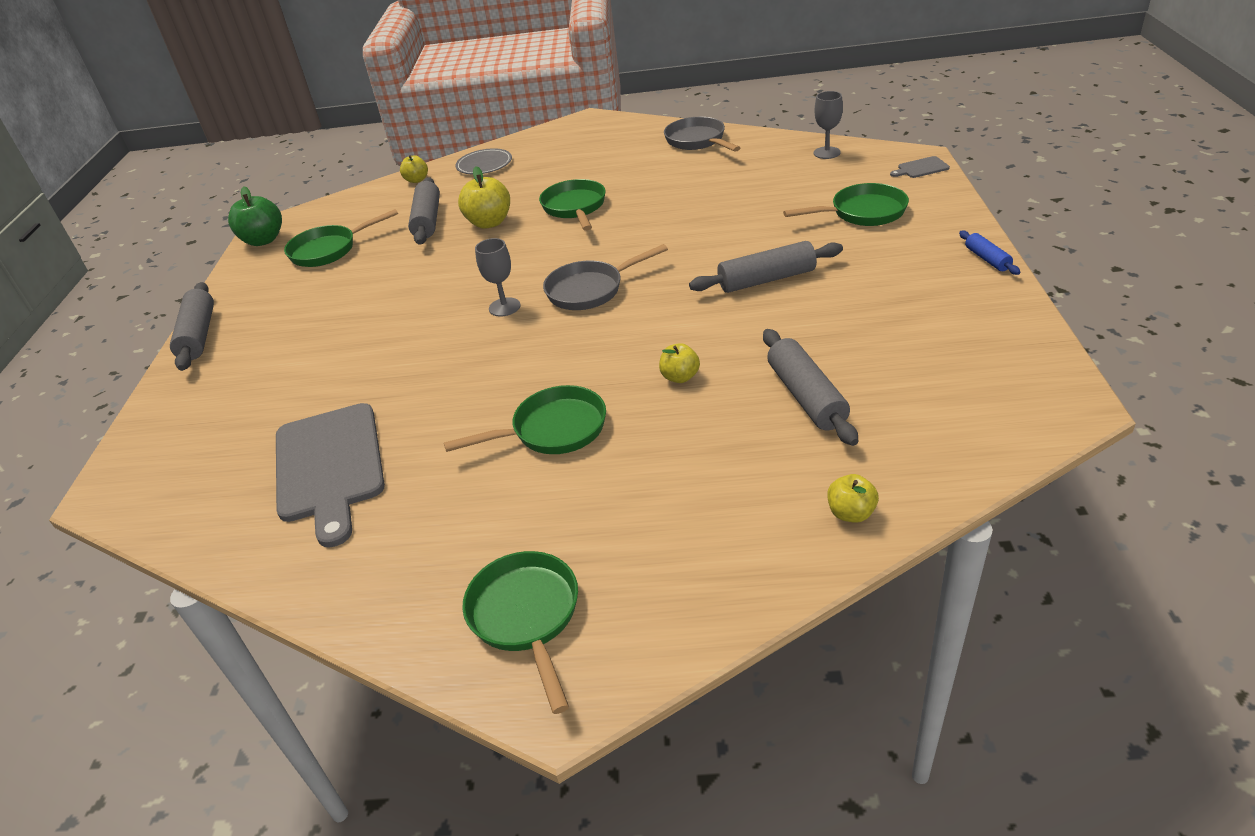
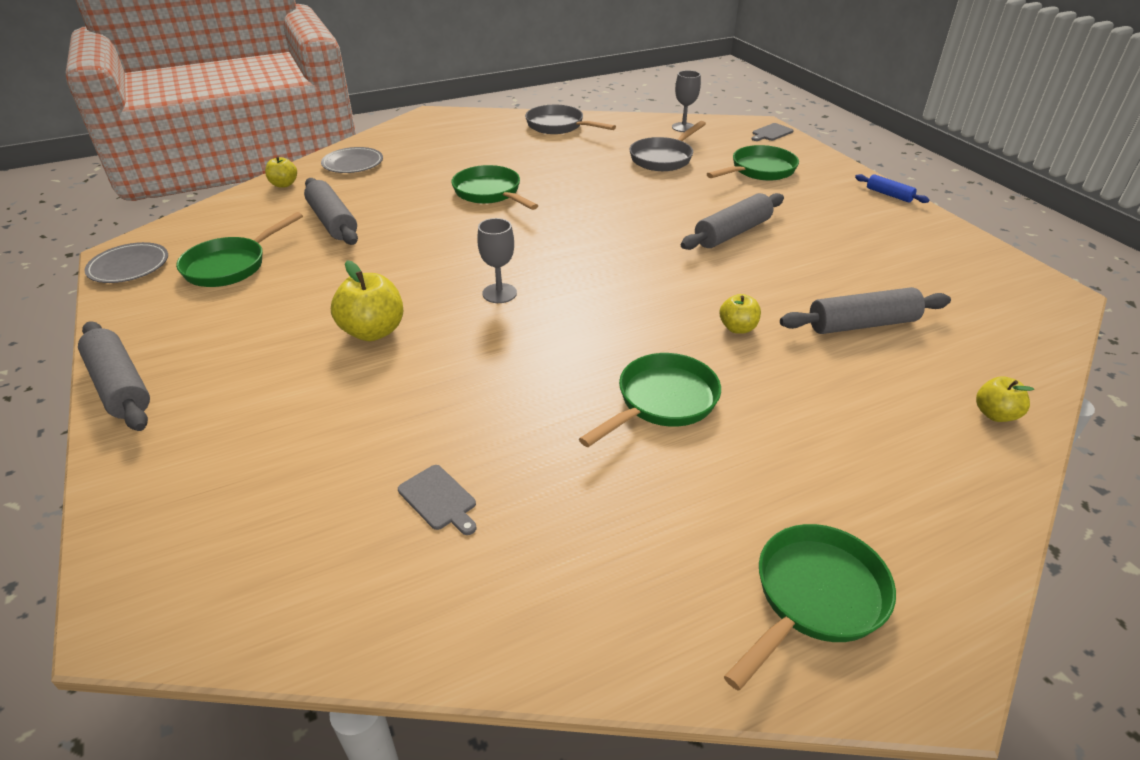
camera: 30 degrees left, 0 degrees up
green apple [228,186,282,246] -> grey plate [84,242,168,283]
grey cutting board [276,403,385,548] -> grey cutting board [398,465,476,535], size x0.41
yellow apple [458,166,510,229] -> yellow apple moved to [331,260,403,341]
green pan [462,551,578,714] -> green pan turned 90 degrees clockwise [724,524,896,691]
grey pan [543,244,668,310] -> grey pan moved to [630,121,706,171]
grey rolling pin [763,329,858,446] -> grey rolling pin turned 60 degrees counterclockwise [780,287,951,334]

